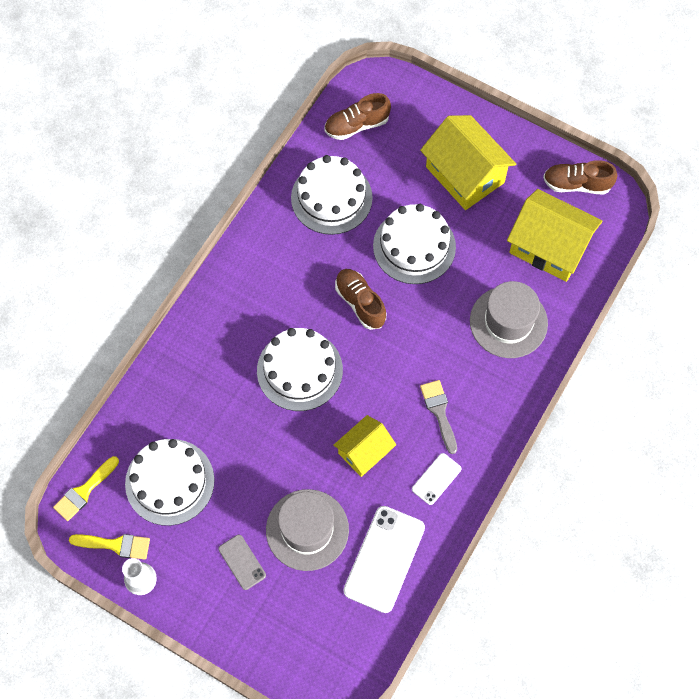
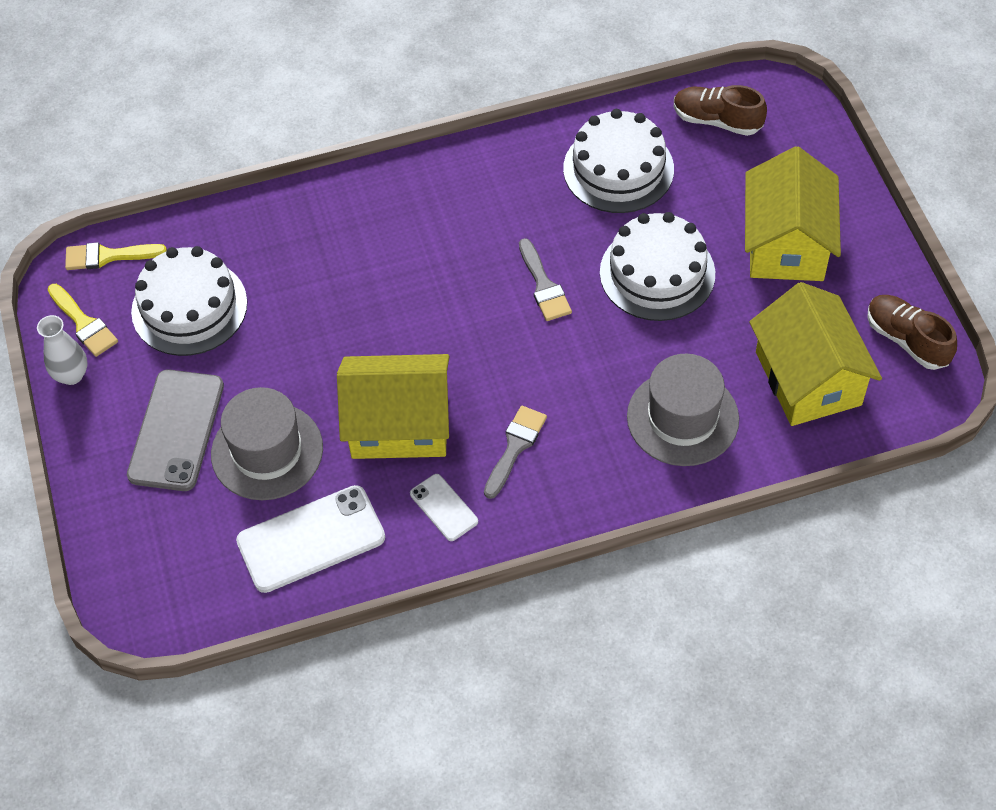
camera: 45 degrees right, 10 degrees down
grey phone [218,535,266,590] -> grey phone [127,369,224,491], size x1.91
white cake [257,328,343,411] -> none
yellow house [333,415,396,477] -> yellow house [337,354,450,459], size x1.66
brown shoe [335,269,386,330] -> grey brush [519,238,572,321]
white phone [412,453,461,505] -> white phone turned 60 degrees clockwise [410,474,478,541]

